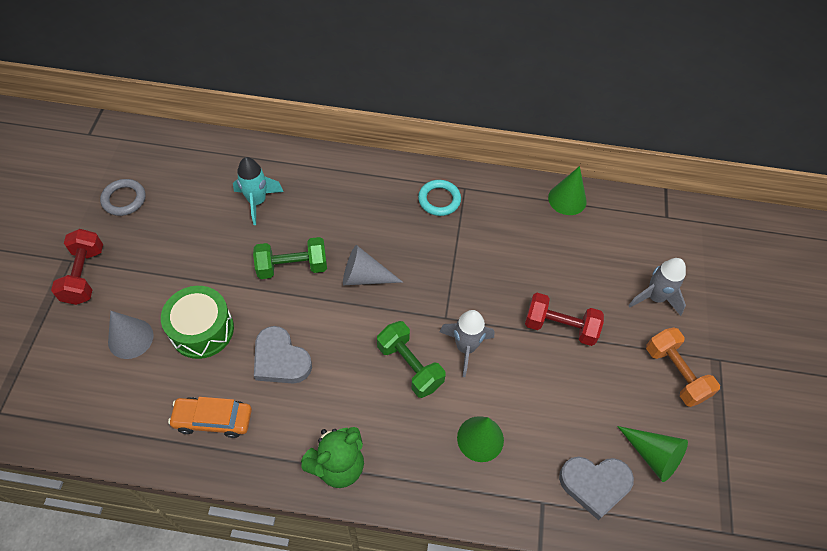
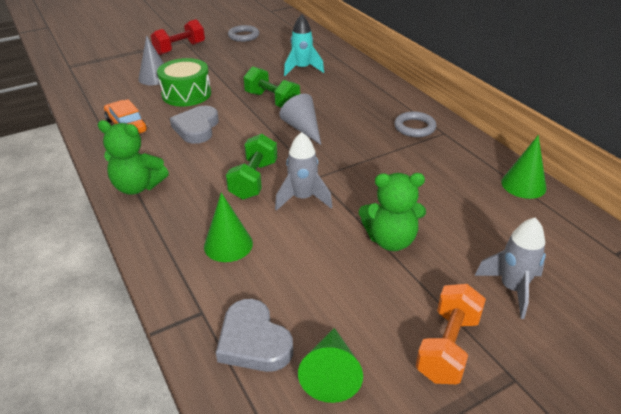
camera: 55 degrees right, 20 degrees down
turquoise ring [418,180,461,216] -> grey ring [394,112,436,137]
red dumbbell [525,293,604,346] -> green teddy bear [359,173,426,251]

